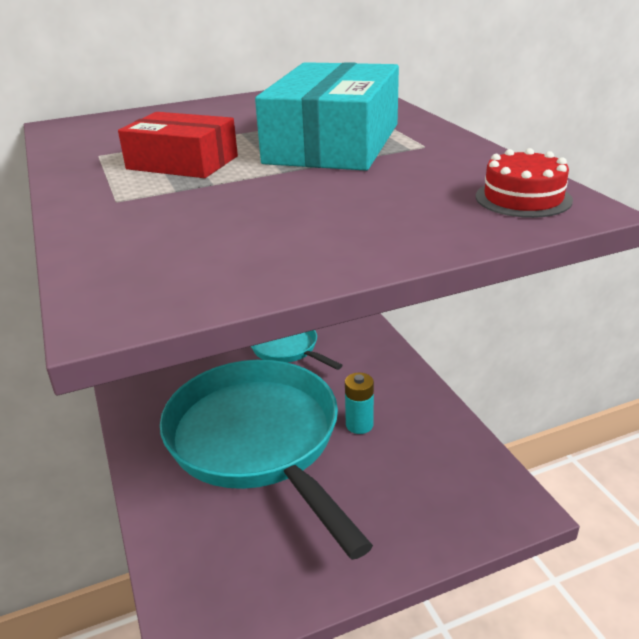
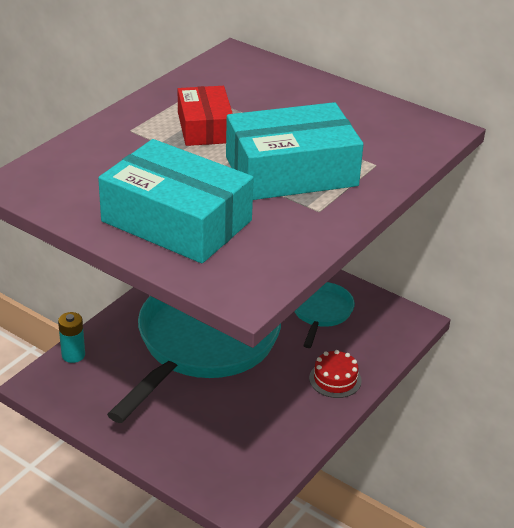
camera: 55 degrees right, 5 degrees up
turquoise battery [345,373,374,434] -> turquoise battery moved to [58,312,85,363]
red cake [476,148,573,218] -> red cake moved to [309,350,362,398]
none -> turquoise box [98,139,254,263]

